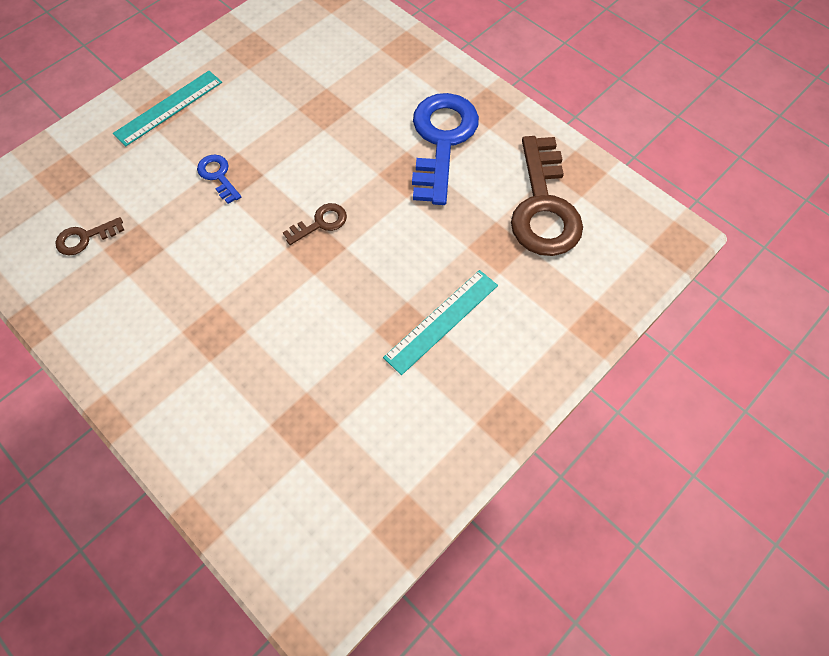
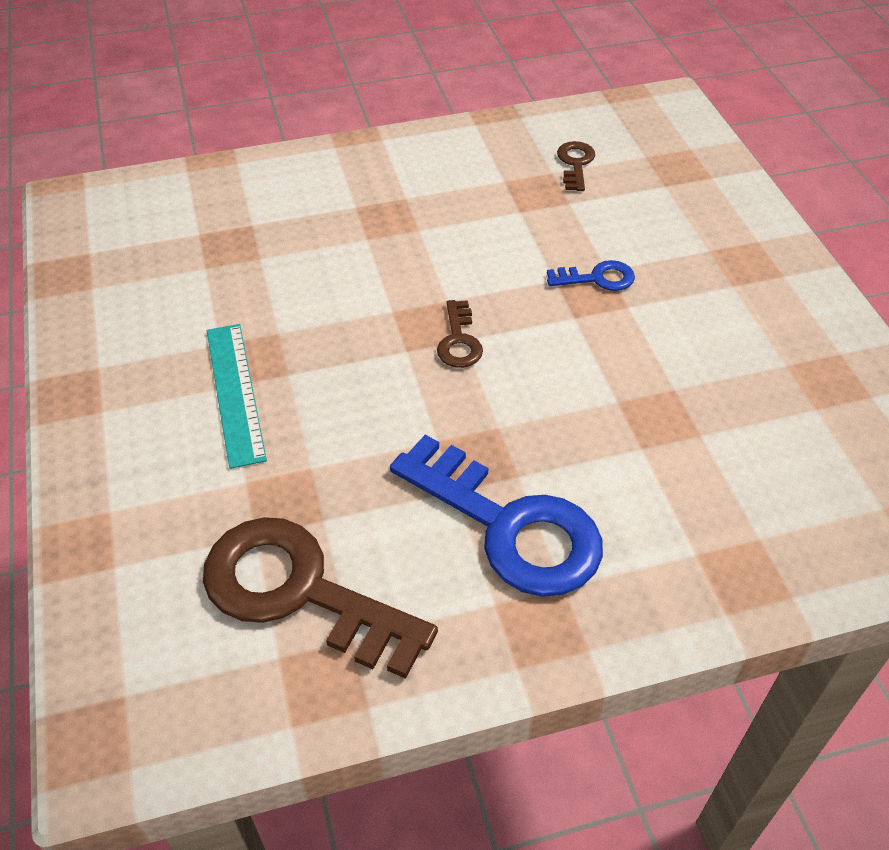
camera: 120 degrees right, 15 degrees down
turquoise ruler [113,71,222,146] -> none

